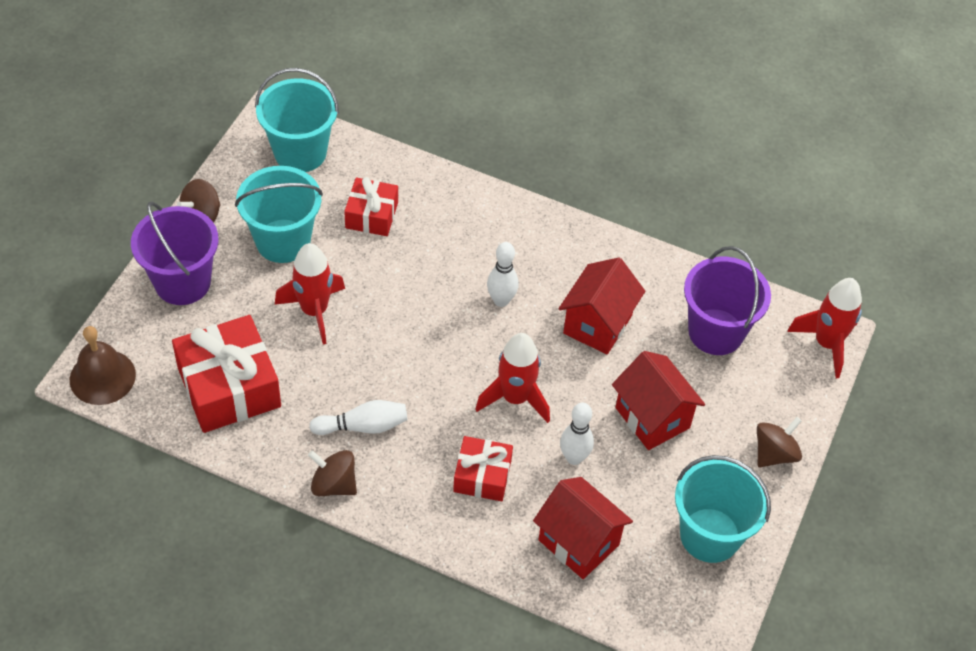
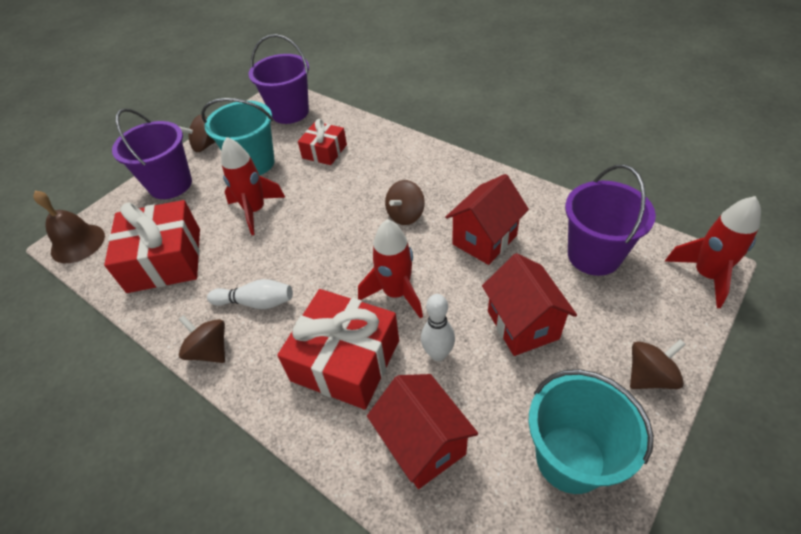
camera: 20 degrees right, 5 degrees down
turquoise bucket [255,68,339,172] -> purple bucket [249,34,309,124]
red gift [453,436,513,501] -> red gift [277,289,399,410], size x1.72
white bowling pin [487,242,519,307] -> brown spinning top [385,180,425,225]

